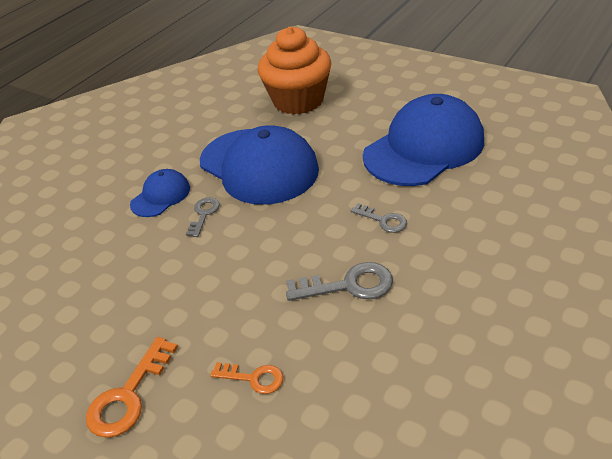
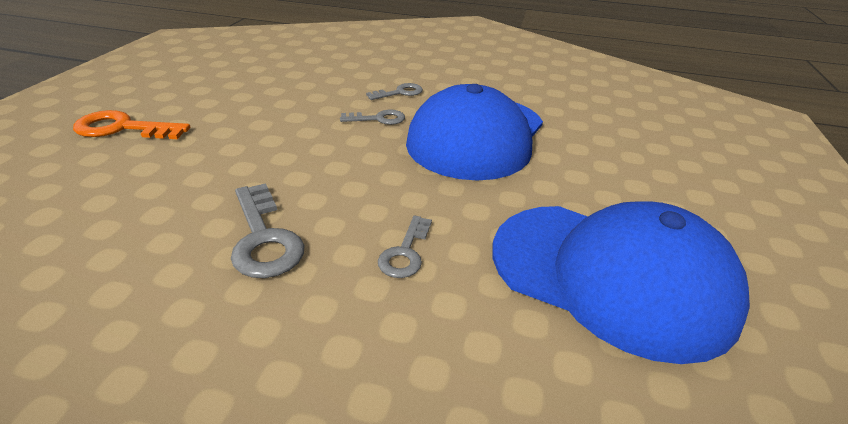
camera: 65 degrees right, 5 degrees down
blue cap [130,169,190,217] -> grey key [366,83,423,100]
orange key [210,362,283,394] -> none
orange cupcake [258,26,331,115] -> none

